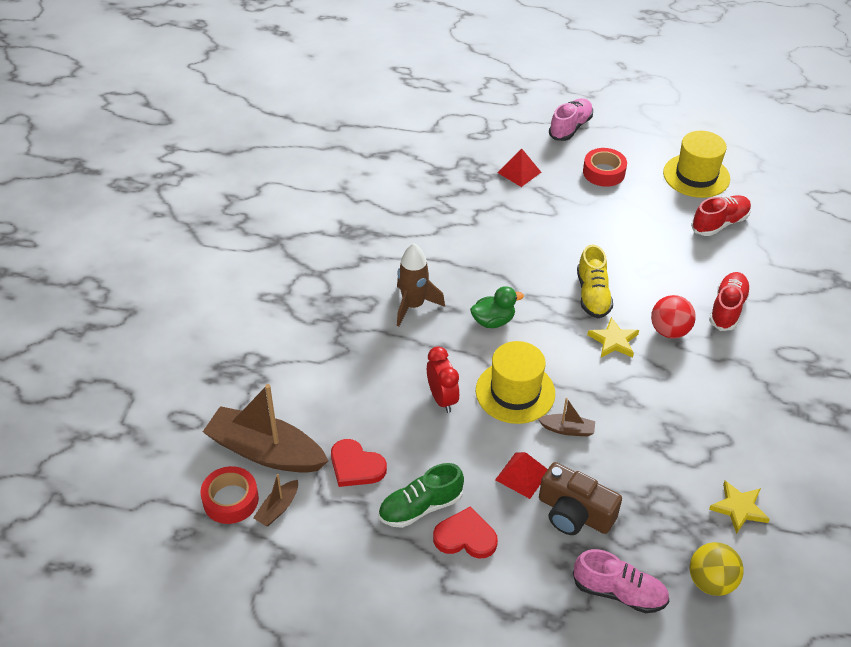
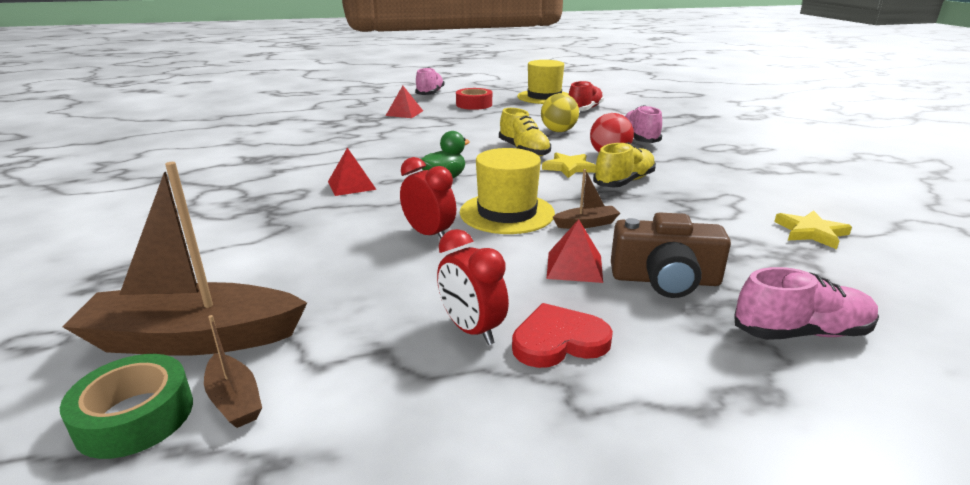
camera: 25 degrees left, 20 degrees down
red tape [200,466,259,524] -> green tape [60,354,193,459]
brown boat [253,474,298,526] -> brown boat turned 45 degrees counterclockwise [204,315,262,428]
red heart [331,439,387,487] -> none
green shoe [378,463,464,528] -> red clock [437,229,509,345]
brown rocket [397,243,445,326] -> red pyramid [328,148,377,196]
yellow ball [690,542,744,596] -> yellow ball moved to [541,93,579,132]
red shoe [709,272,751,331] -> pink shoe [625,105,662,143]
none -> yellow shoe [593,142,656,187]

